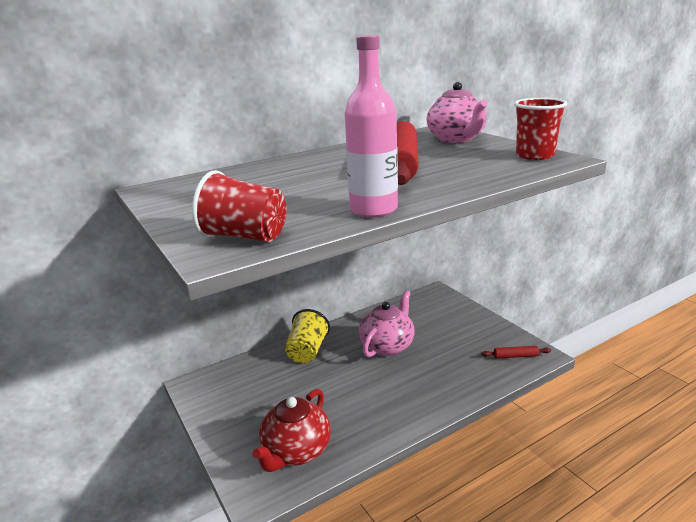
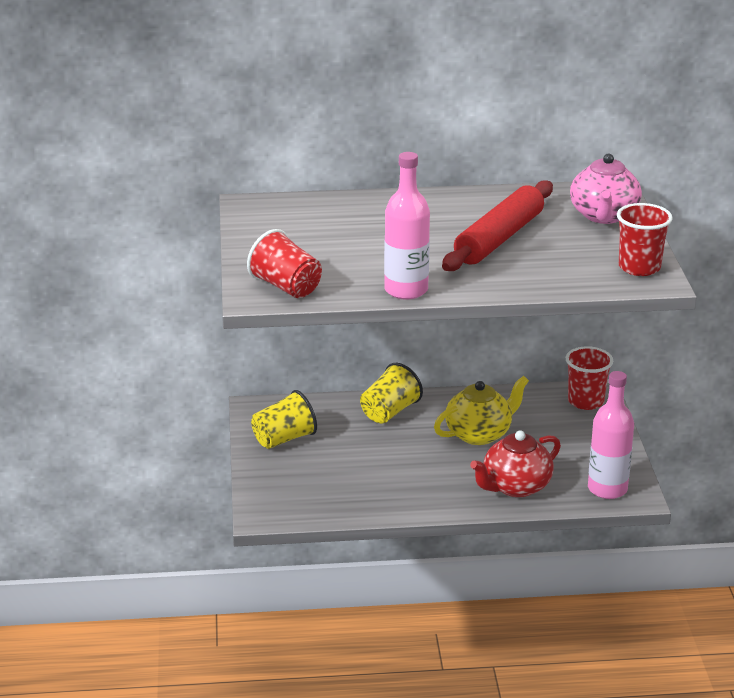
camera: 25 degrees right, 5 degrees up
red teapot [253,389,331,472] -> red teapot moved to [470,430,561,497]
pink teapot [359,290,415,357] -> yellow teapot [434,376,529,445]
red rolling pin [481,346,551,359] -> pink bottle [588,371,634,499]
none -> yellow cup [251,390,317,449]
none -> red cup [566,346,613,410]

